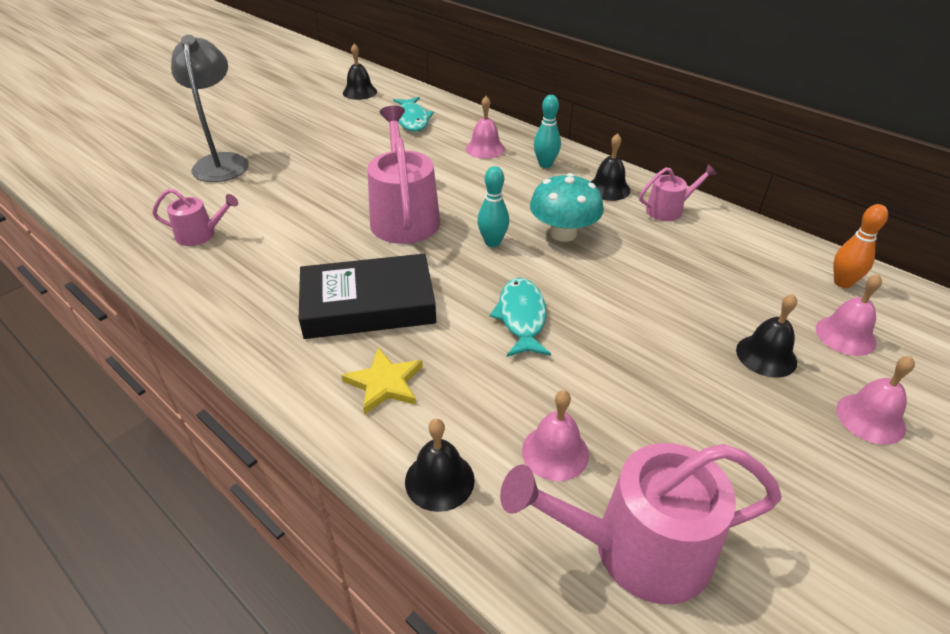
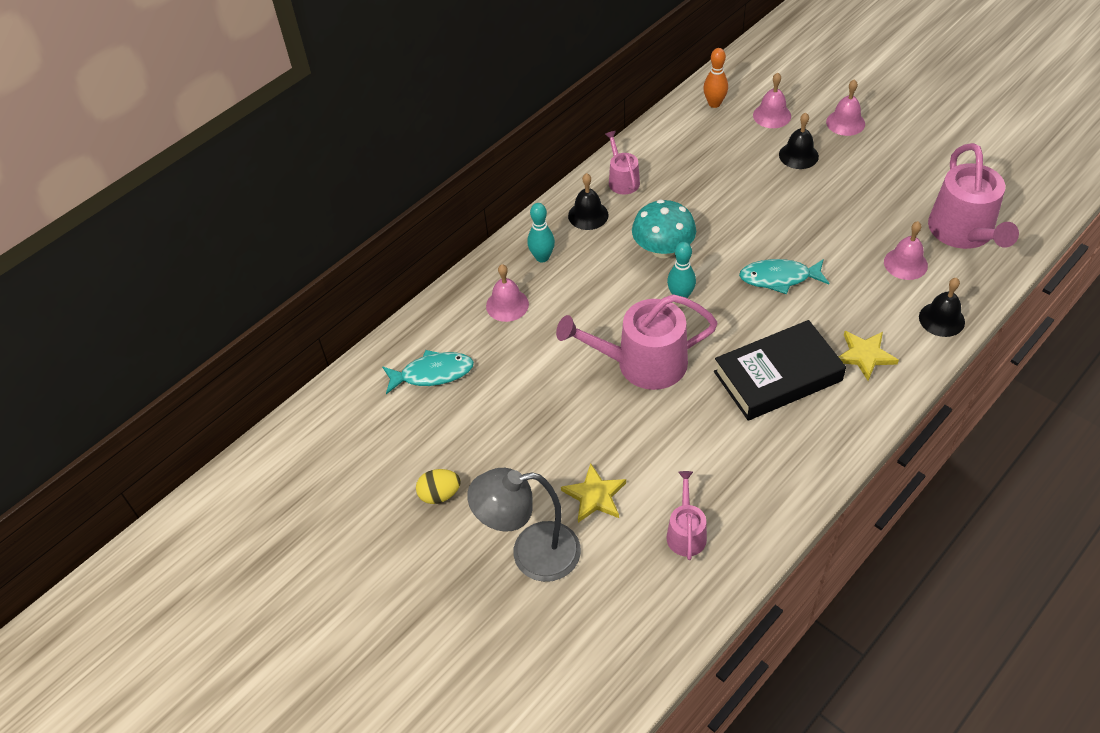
camera: 85 degrees left, 10 degrees up
black book [299,254,436,339] -> black book turned 75 degrees clockwise [714,320,846,421]
black bell [343,44,377,100] -> none
none -> yellow egg [416,469,461,504]
none -> yellow star [561,463,626,523]

